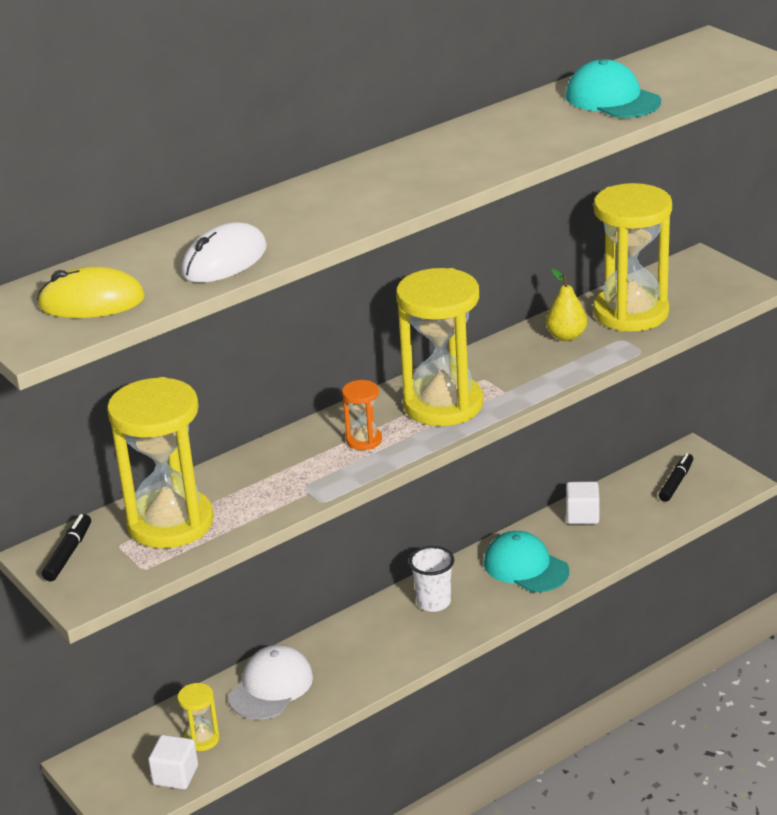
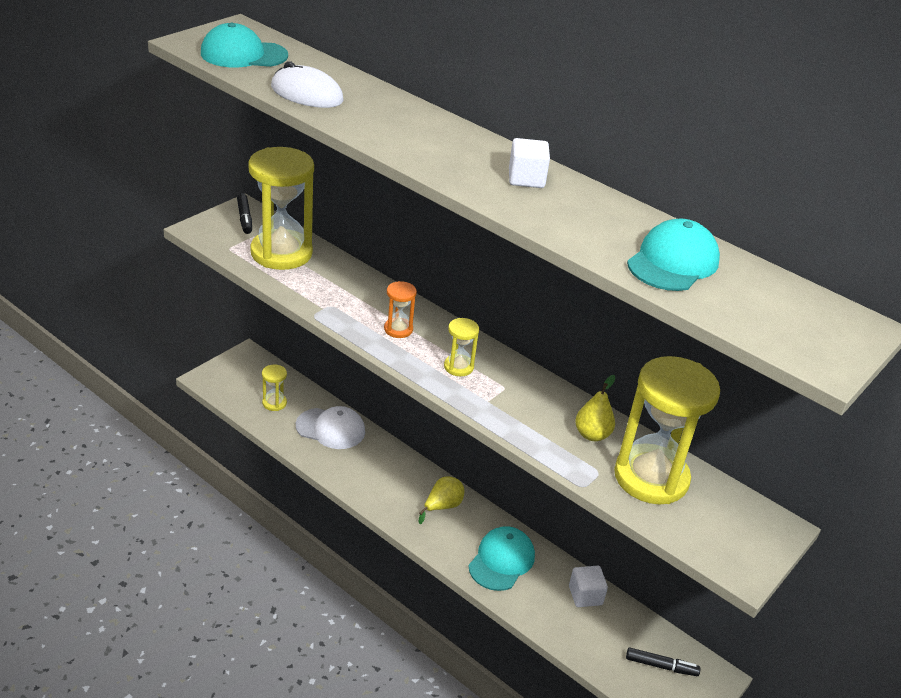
camera: 70 degrees right, 5 degrees up
yellow mouse [37,266,145,318] -> turquoise cap [201,23,288,68]
black marker [42,514,91,581] -> black marker turned 75 degrees clockwise [237,193,252,234]
white cube [148,735,198,790] -> white cube moved to [509,138,550,188]
yellow hourglass [396,268,483,426] -> yellow hourglass [444,318,479,376], size x0.44
white cup [409,546,454,612] -> yellow pear [419,476,464,524]

